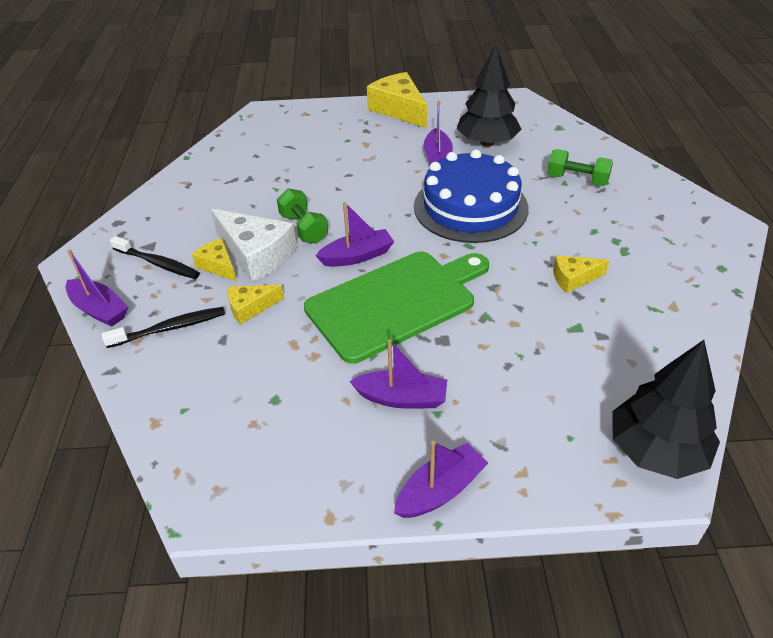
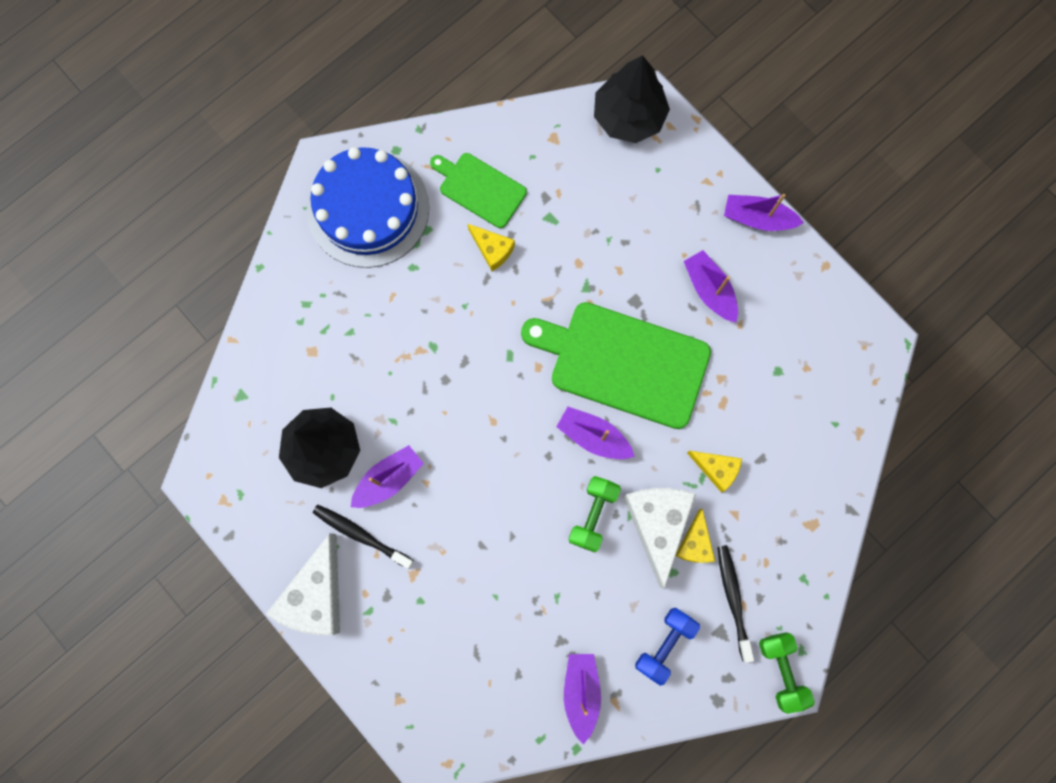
camera: 130 degrees left, 35 degrees up
purple boat [66,249,128,327] -> purple boat moved to [564,654,601,744]
black toothbrush [102,307,225,348] -> black toothbrush moved to [313,505,414,569]
yellow cheese [367,72,427,128] -> white cheese [266,533,340,635]
blue cake [414,149,529,243] -> blue cake moved to [306,147,429,268]
green dumbbell [547,149,613,186] -> green dumbbell moved to [759,632,815,714]
none -> green cutting board [430,153,527,228]
none -> blue dumbbell [635,608,700,686]

